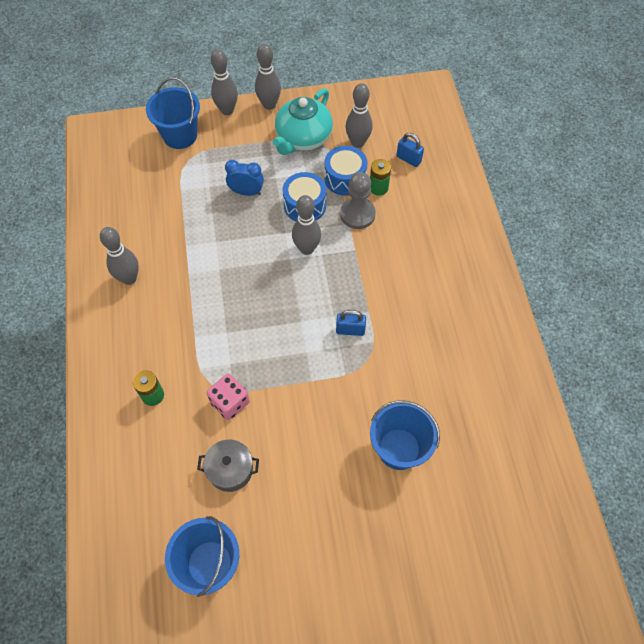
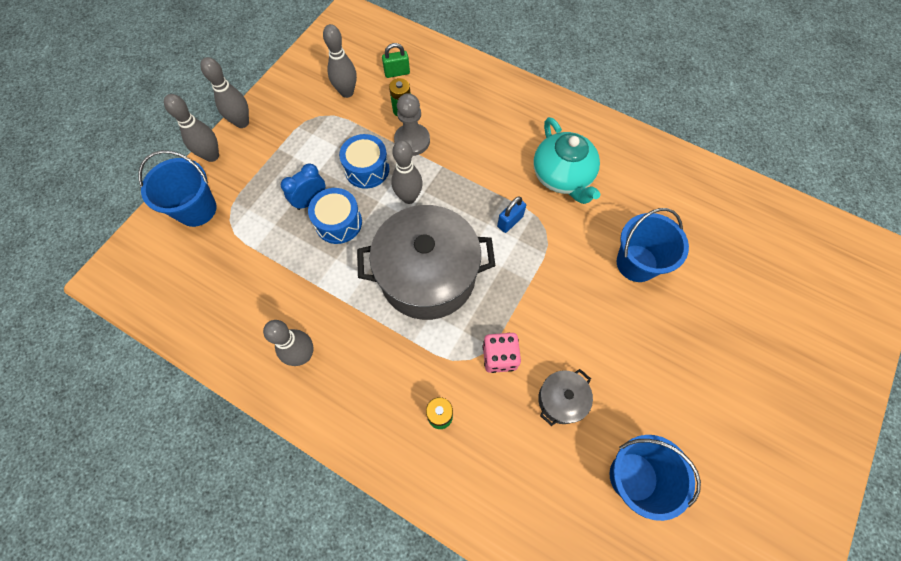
camera: 50 degrees left, 5 degrees up
turquoise teapot [273,88,333,155] -> turquoise teapot moved to [533,117,600,204]
blue drum [324,146,368,196] -> blue drum moved to [308,188,362,244]
blue padlock [396,133,424,167] -> green padlock [382,43,410,78]
none -> grey pot [357,205,496,320]

